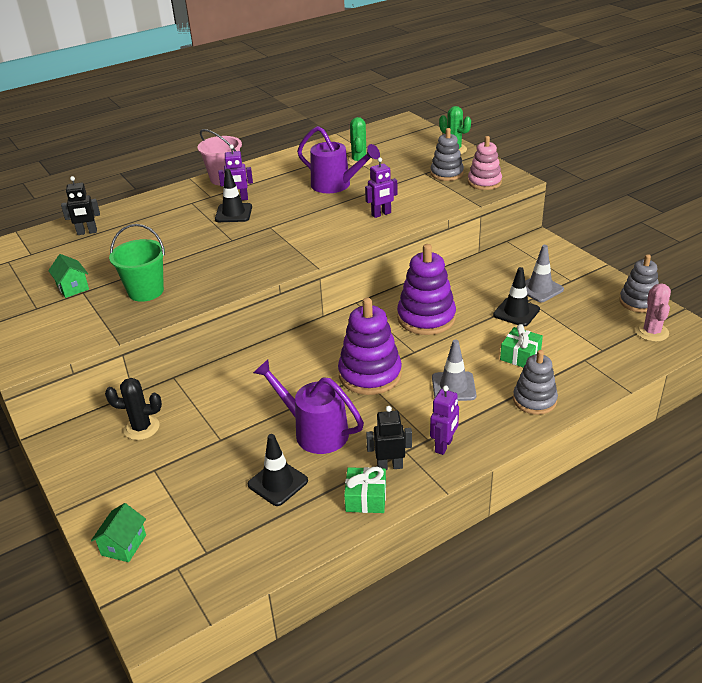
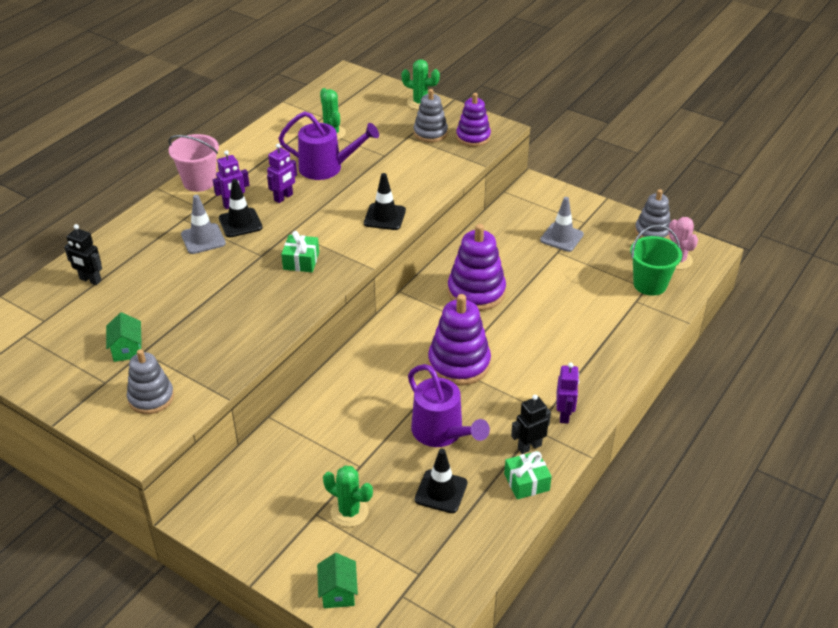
camera: 25 degrees left, 5 degrees up
green house [48,254,89,298] -> green house turned 45 degrees clockwise [106,312,142,362]
black robot [61,176,100,235] -> black robot turned 60 degrees clockwise [64,224,102,285]
black cactus [105,378,162,440] -> none
green bucket [109,224,165,302] -> green bucket moved to [630,225,682,296]
purple watering can [253,359,364,454] -> purple watering can turned 135 degrees counterclockwise [408,364,490,447]
purple robot [365,157,398,218] -> purple robot moved to [267,143,297,203]
grey traffic cone [432,340,476,401] -> grey traffic cone moved to [181,195,226,254]
pink stacking toy [468,136,502,190] -> purple stacking toy [456,93,491,147]
black traffic cone [493,267,540,327] -> black traffic cone moved to [364,173,406,230]
green gift [500,324,543,368] -> green gift moved to [281,231,319,272]
grey stacking toy [513,350,558,415] -> grey stacking toy moved to [127,349,174,414]
none -> green cactus [323,465,373,527]

